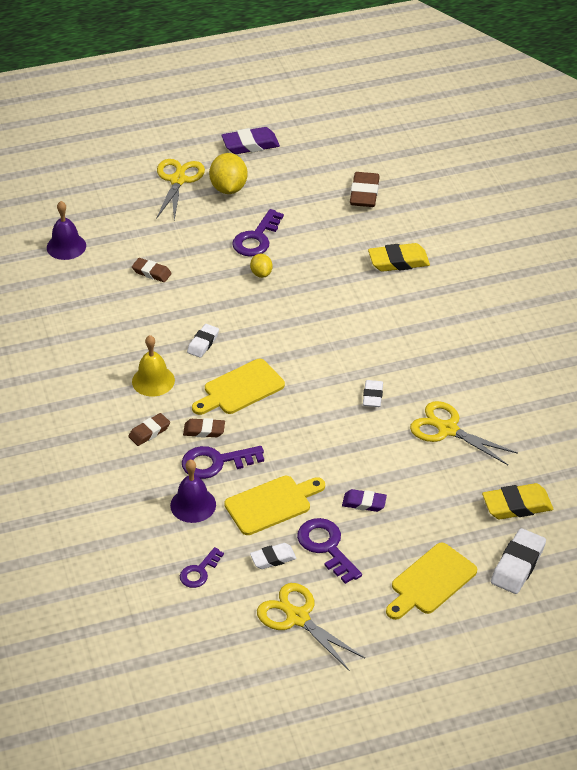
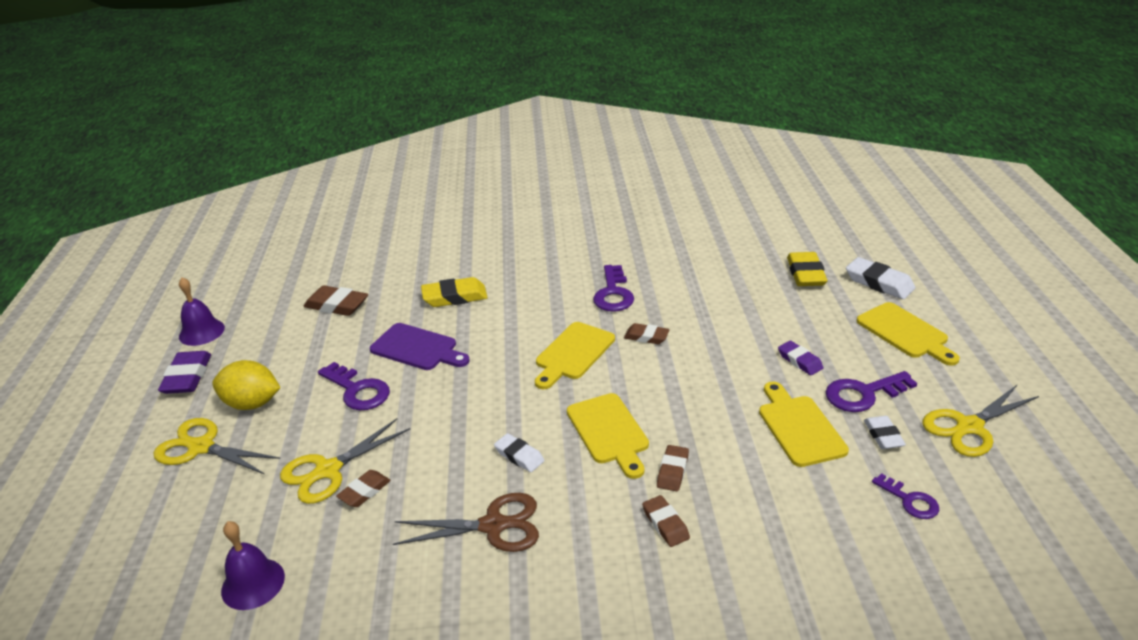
camera: 75 degrees left, 10 degrees down
yellow bell [132,335,175,397] -> none
purple bell [170,459,216,523] -> purple bell moved to [179,277,225,346]
purple key [182,446,264,479] -> purple key moved to [593,265,634,311]
yellow lemon [250,254,272,278] -> none
purple eraser [342,489,387,512] -> purple eraser turned 60 degrees counterclockwise [778,341,823,375]
white eraser [363,380,383,407] -> brown eraser [624,323,670,344]
yellow eraser [368,243,430,272] -> yellow eraser turned 75 degrees clockwise [421,277,488,307]
yellow scissors [410,401,518,465] -> yellow scissors moved to [280,418,410,504]
none -> purple cutting board [370,323,470,370]
none -> brown scissors [393,493,539,552]
none -> yellow cutting board [535,322,615,389]

